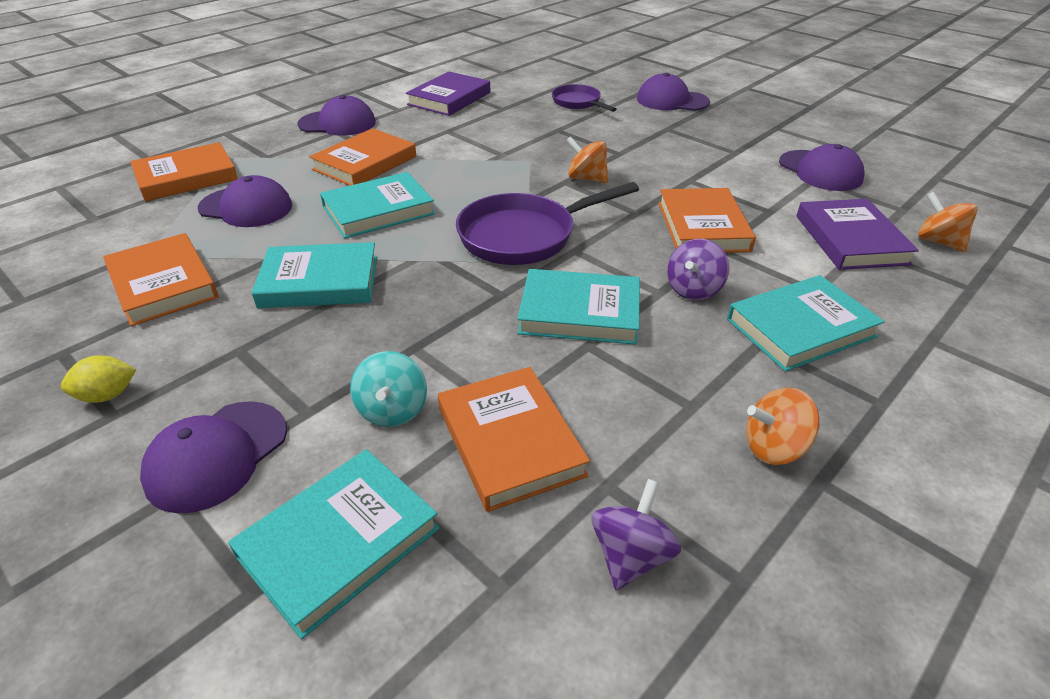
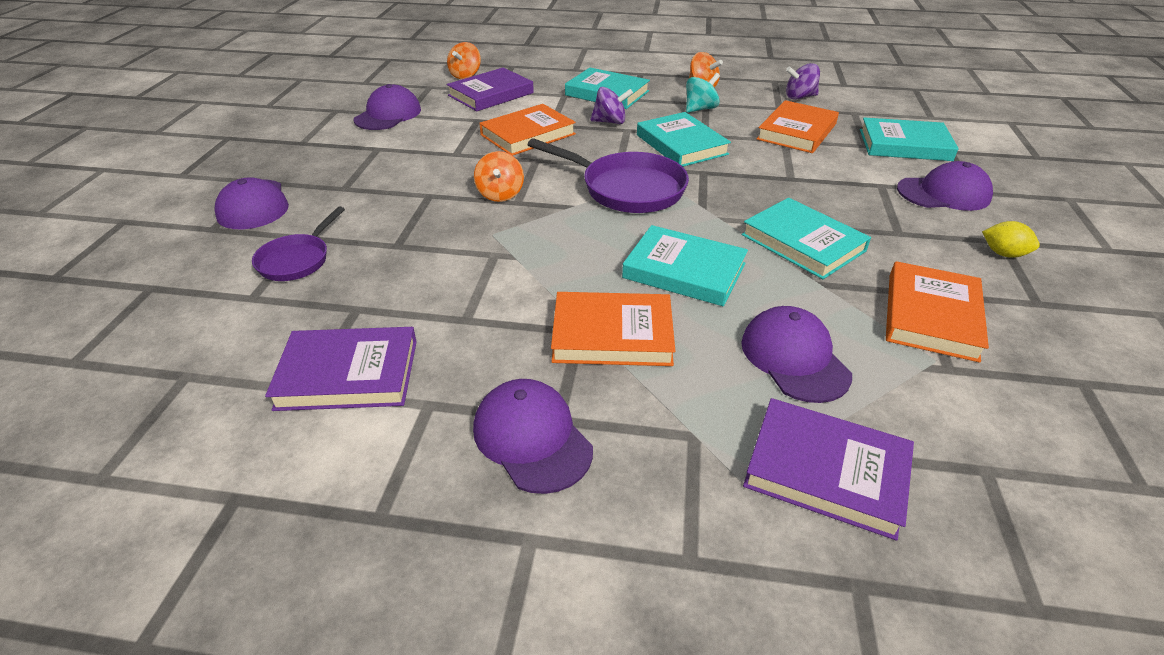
camera: 125 degrees left, 0 degrees up
orange book [130,142,238,201] -> purple book [743,398,914,541]
turquoise spinning top [350,351,427,427] -> turquoise spinning top moved to [686,73,720,113]

